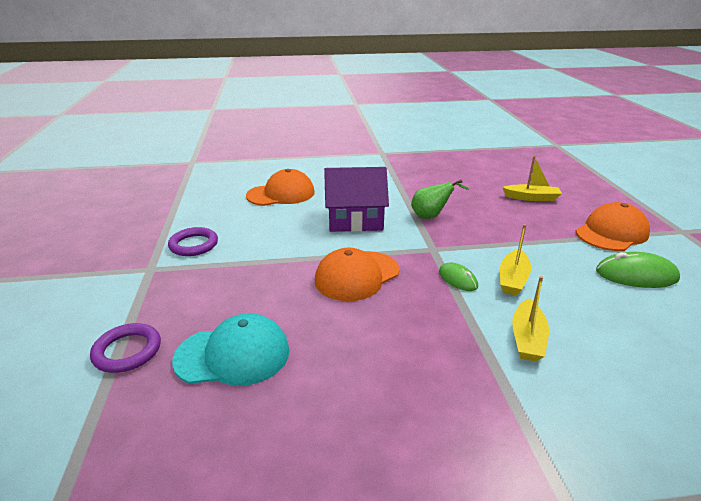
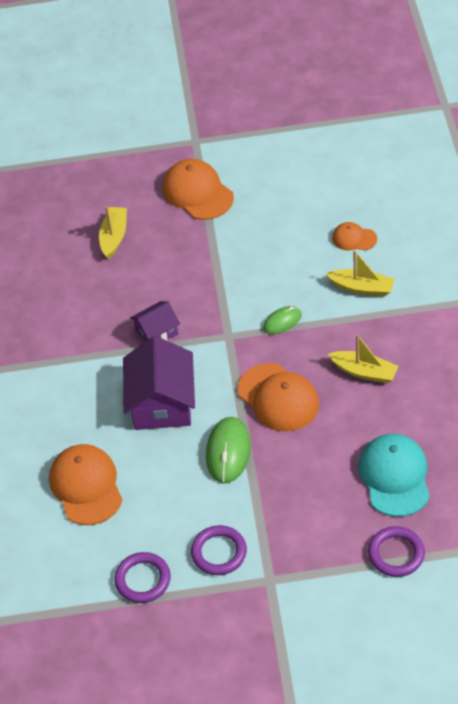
camera: 85 degrees left, 20 degrees up
green pear [411,180,469,219] -> purple house [130,301,180,342]
yellow boat [500,224,531,295] -> yellow boat moved to [328,334,399,383]
green mouse [596,252,680,288] -> green mouse moved to [206,417,251,484]
none -> purple ring [114,552,171,603]
none -> orange cap [332,222,377,251]

